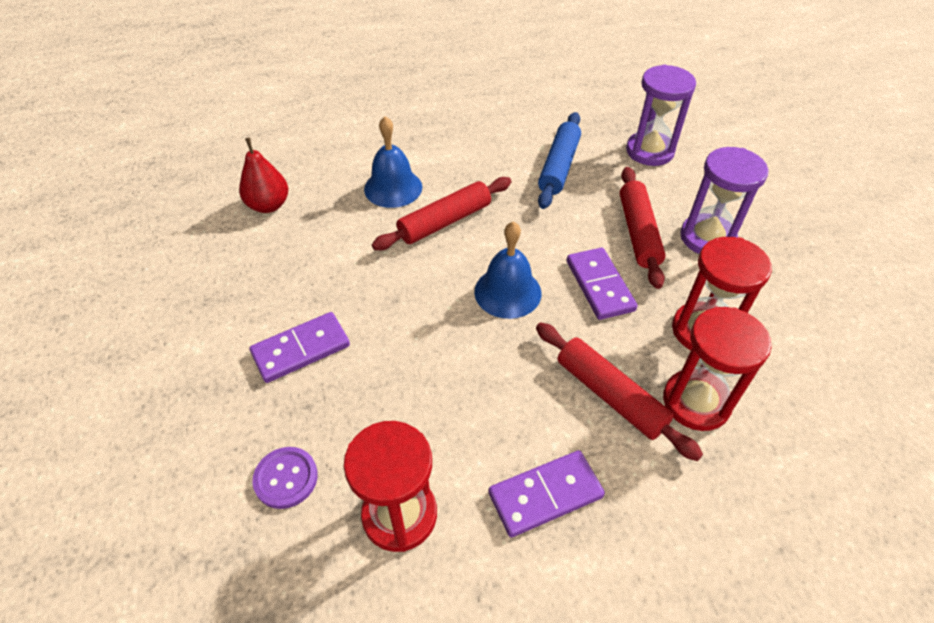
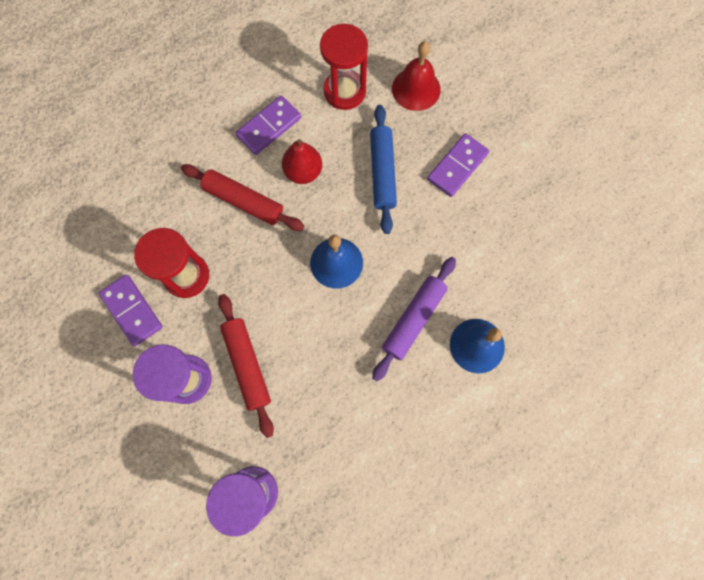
camera: 160 degrees right, 25 degrees up
red pear [239,138,288,213] -> red pear moved to [282,139,322,184]
purple button [252,447,318,509] -> red bell [392,41,441,111]
red rolling pin [372,177,511,250] -> purple rolling pin [372,257,456,381]
blue rolling pin [538,112,581,209] -> blue rolling pin moved to [370,105,397,234]
purple domino [567,248,638,320] -> purple domino moved to [99,275,162,346]
red hourglass [663,307,772,431] -> none

